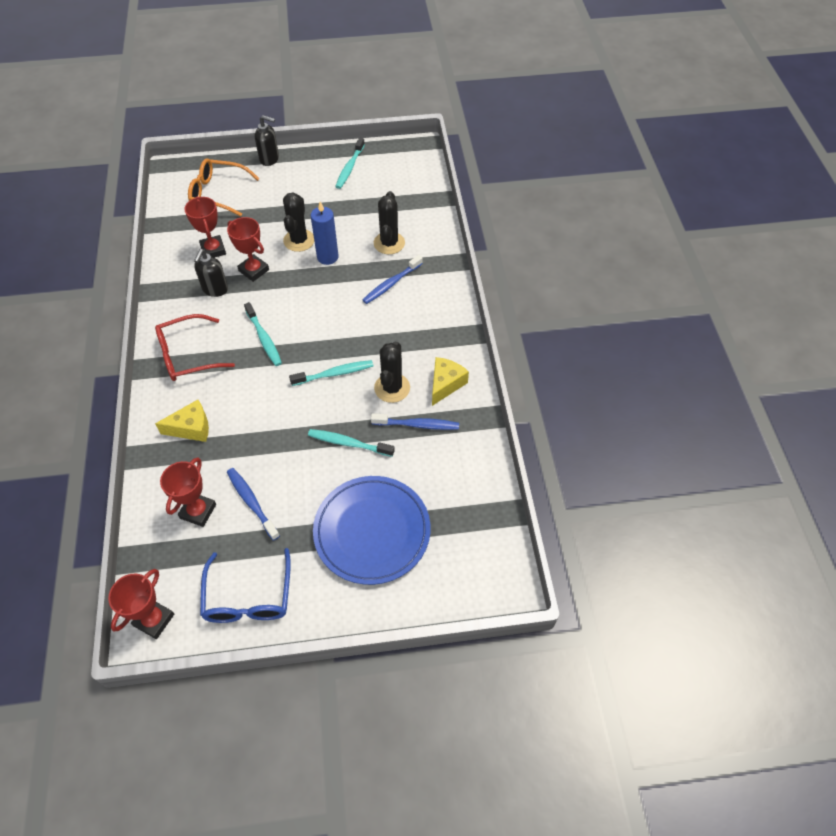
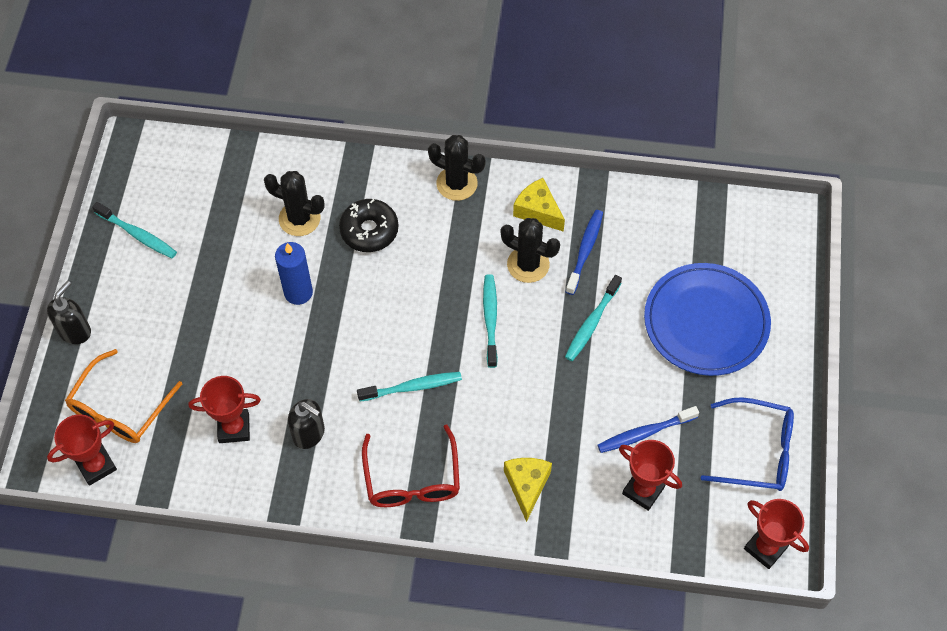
camera: 75 degrees left, 5 degrees up
red trophy [227,217,269,282] -> red trophy moved to [47,414,117,486]
black cactus [283,192,314,252] -> black cactus moved to [428,135,486,201]
blue toothbrush [363,255,423,304] -> black donut [339,199,399,252]

